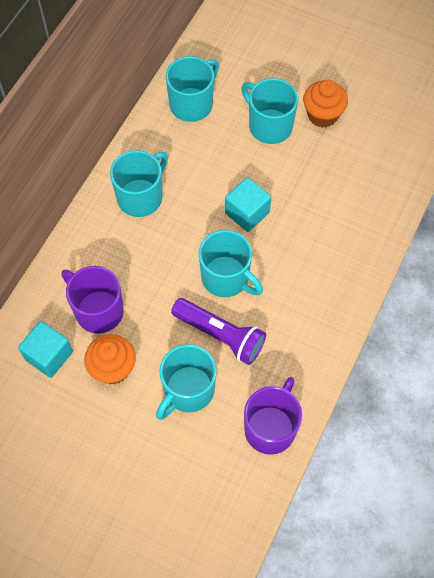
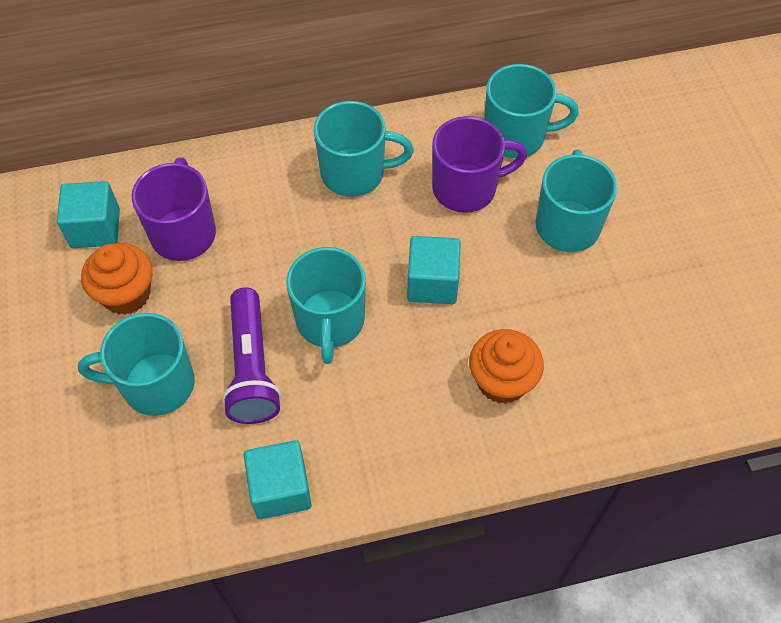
camera: 50 degrees right, 5 degrees down
purple mug [244,377,302,455] -> purple mug moved to [432,116,527,213]
orange cupcake [303,80,348,128] -> orange cupcake moved to [469,329,544,404]
none -> turquoise cube [244,440,312,519]

